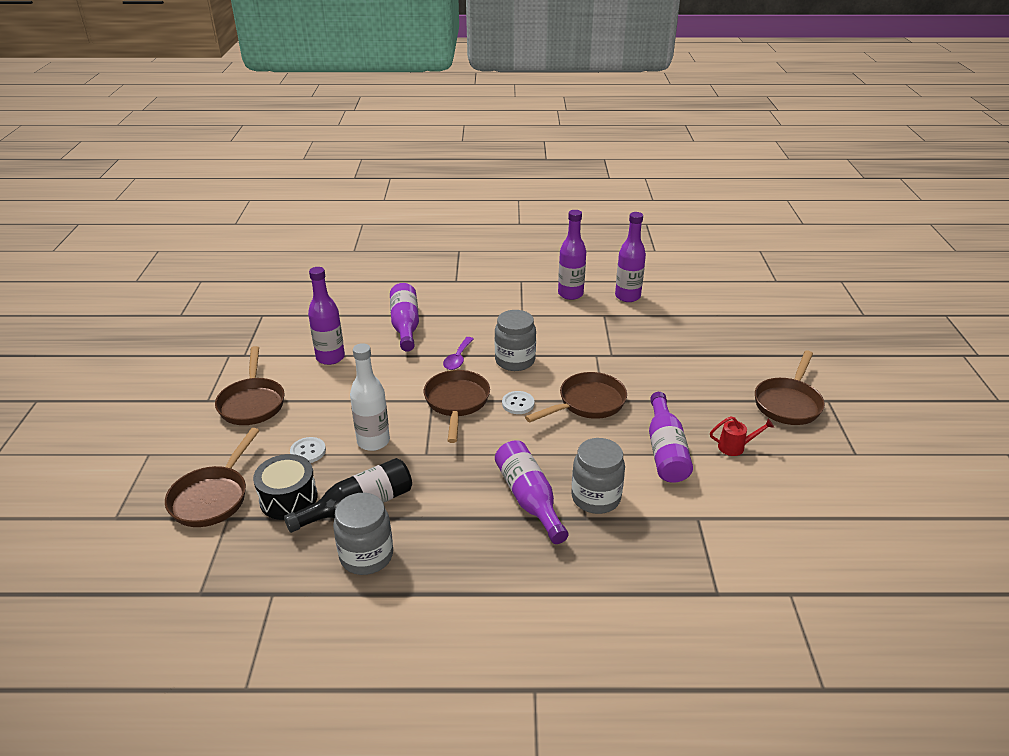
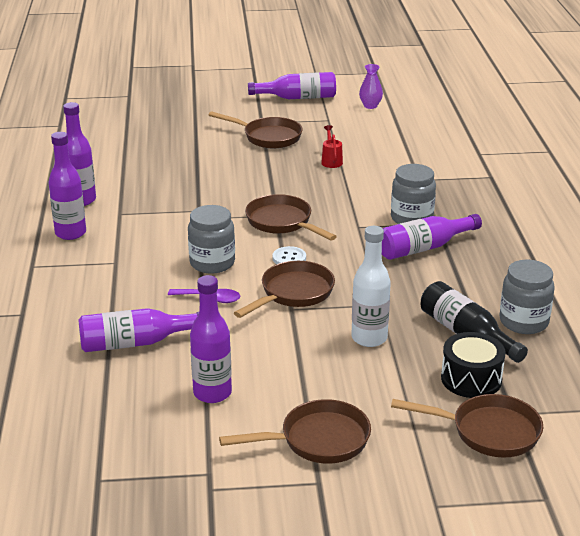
camera: 95 degrees left, 5 degrees down
white button [290,437,326,463] -> none
brown pan [424,370,490,443] -> brown pan turned 135 degrees clockwise [234,261,335,318]
purple bottle [649,392,693,483] -> purple bottle moved to [248,72,336,99]
none -> purple vase [359,64,383,109]

